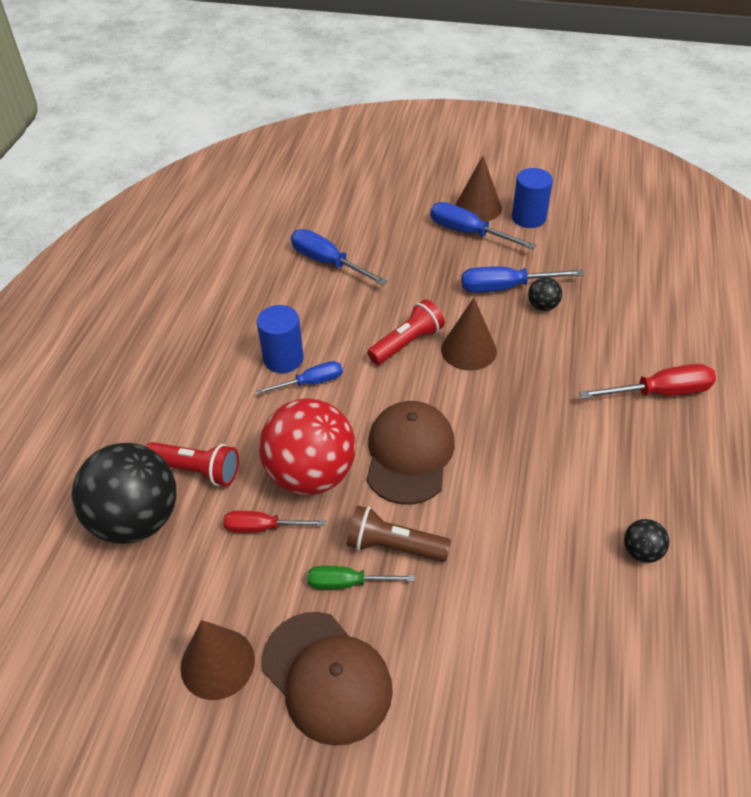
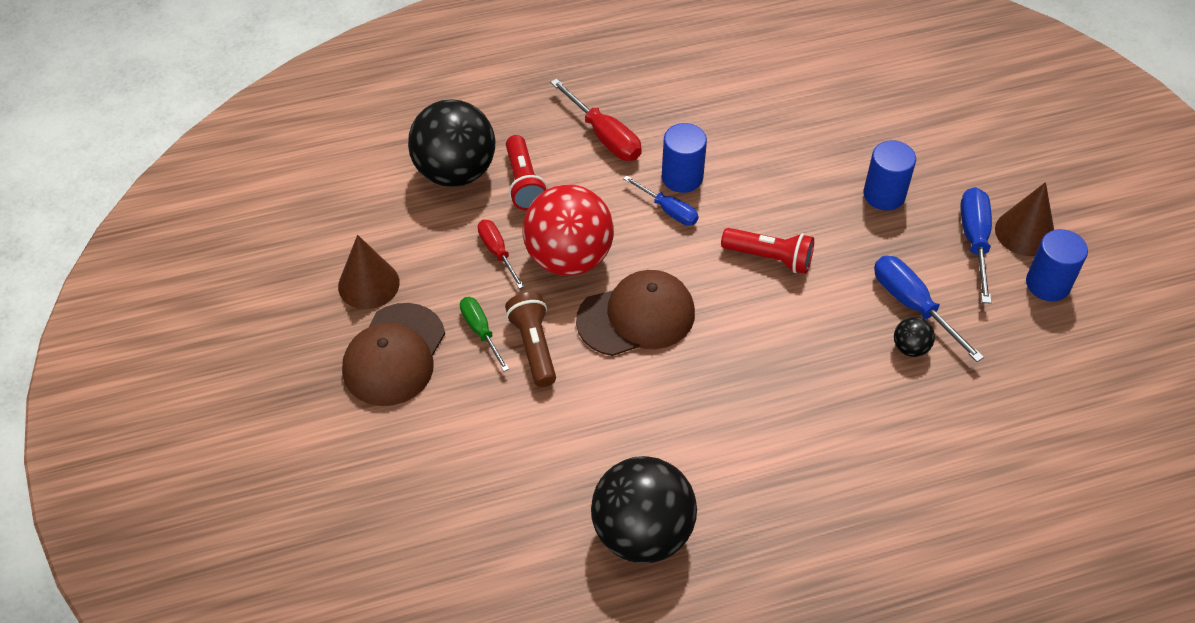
camera: 60 degrees right, 5 degrees up
blue screwdriver [291,229,388,285] -> none
brown cone [441,298,497,371] -> none
red screwdriver [579,364,716,399] -> red screwdriver moved to [550,79,642,161]
black ball [624,519,669,563] -> black ball [591,456,697,563], size x2.36
none -> blue cylinder [863,140,916,210]

